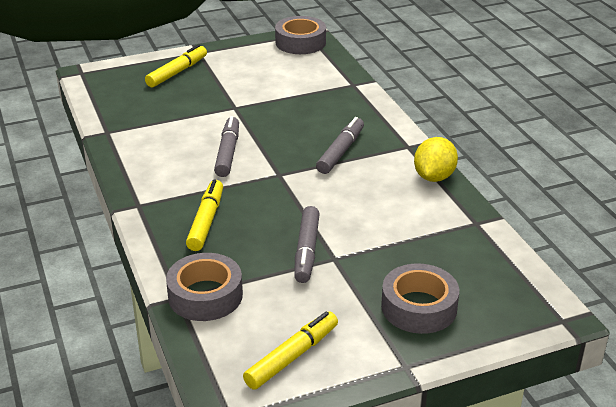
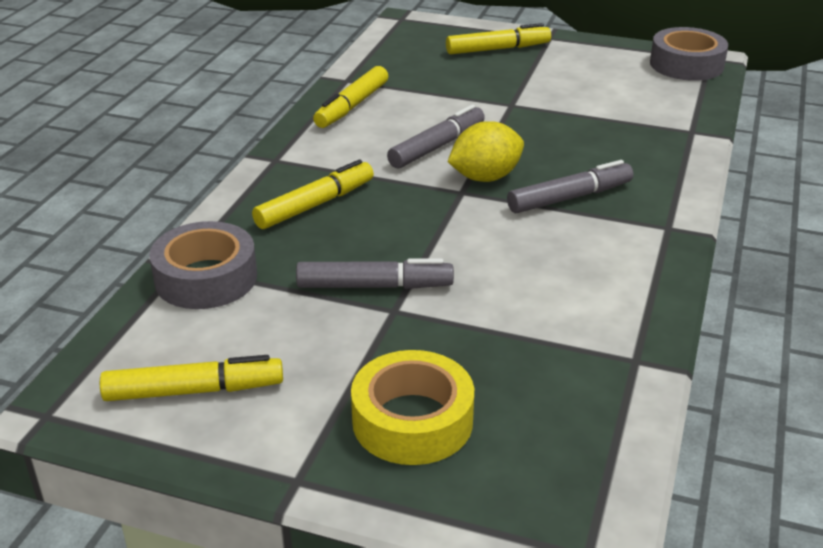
camera: 40 degrees right, 0 degrees up
grey marker [294,206,320,283] -> grey marker turned 135 degrees counterclockwise [296,258,454,289]
grey tape [381,263,459,334] -> yellow tape [351,350,474,465]
yellow lemon [414,137,458,182] -> yellow lemon moved to [448,121,524,182]
none -> yellow marker [313,66,388,128]

